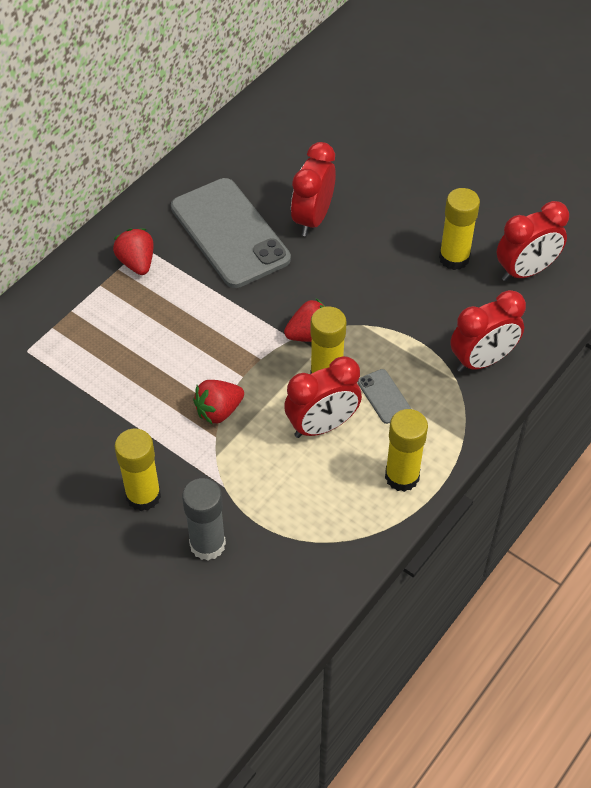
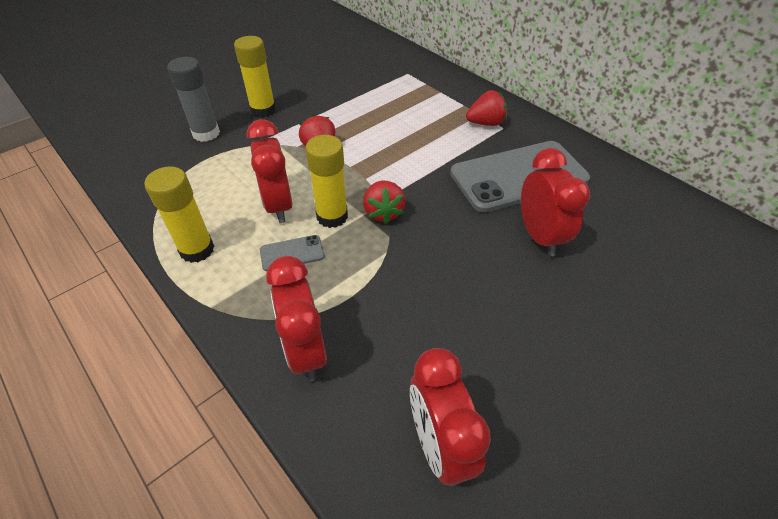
camera: 100 degrees right, 5 degrees down
red clock [291,142,336,236] -> red clock turned 45 degrees clockwise [521,148,590,257]
yellow glue stick [439,188,480,270] -> none

